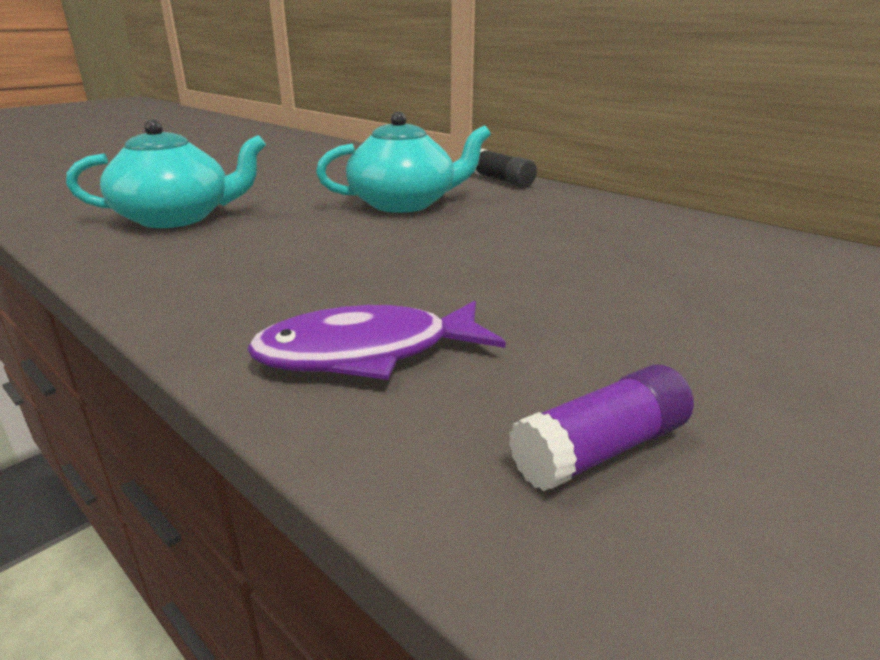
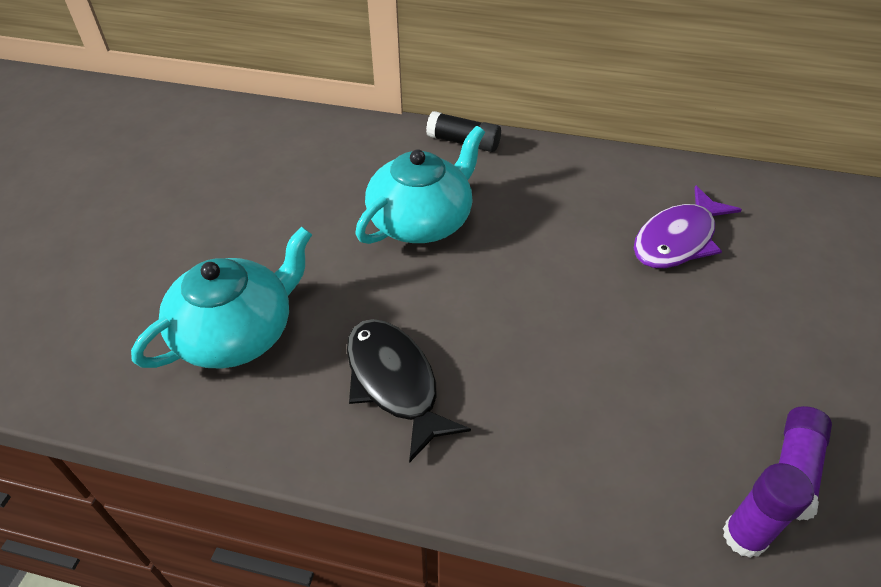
camera: 30 degrees left, 20 degrees up
purple fish [247,301,506,380] -> purple fish moved to [634,186,742,268]
none -> black fish [347,319,471,463]
none -> purple glue stick [723,463,814,558]

